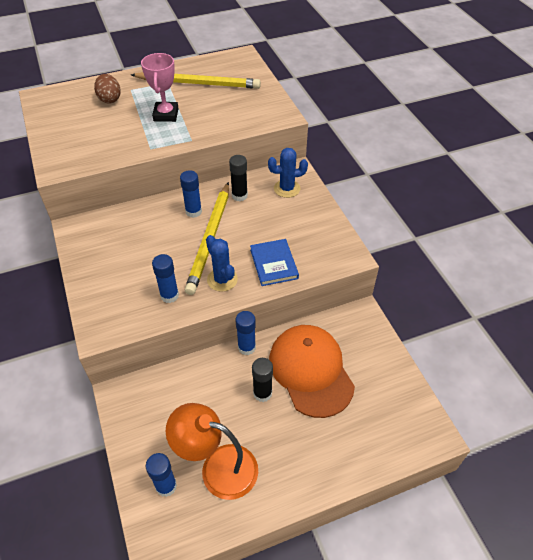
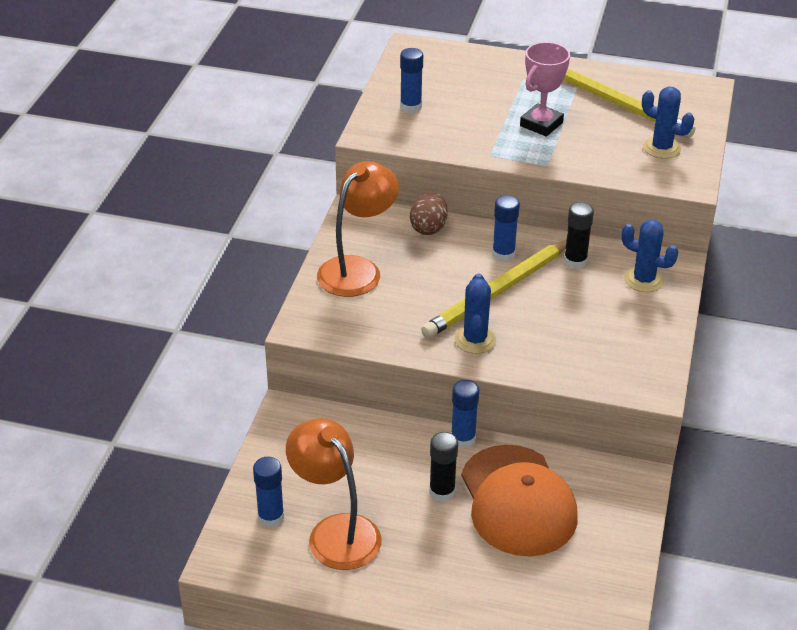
camera: 35 degrees right, 10 degrees down
brown egg [94,74,121,104] -> brown egg moved to [410,192,448,235]
blue glue stick [152,254,179,303] -> blue glue stick moved to [400,48,423,113]
blue book [250,239,299,286] -> none
orange cap [269,325,355,418] -> orange cap turned 150 degrees clockwise [461,445,578,556]
none -> orange lamp [317,161,399,297]
none -> blue cactus [642,87,694,159]

